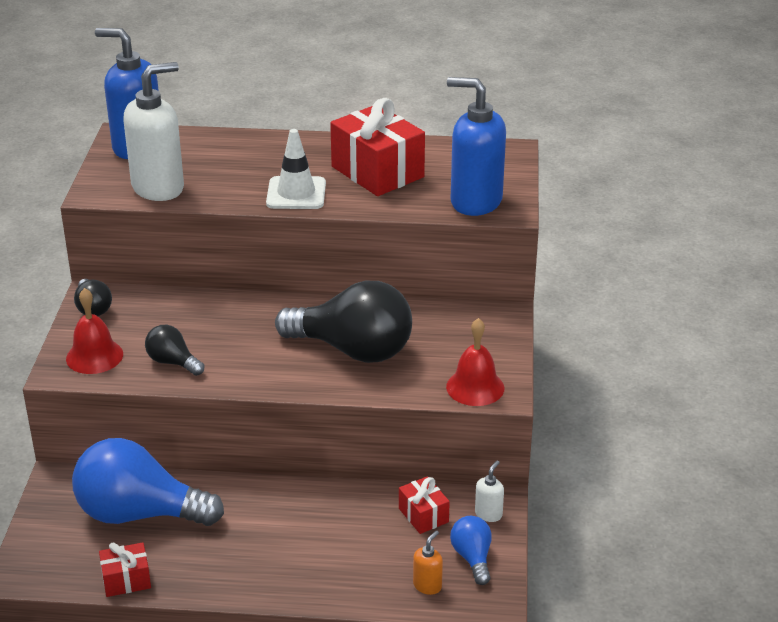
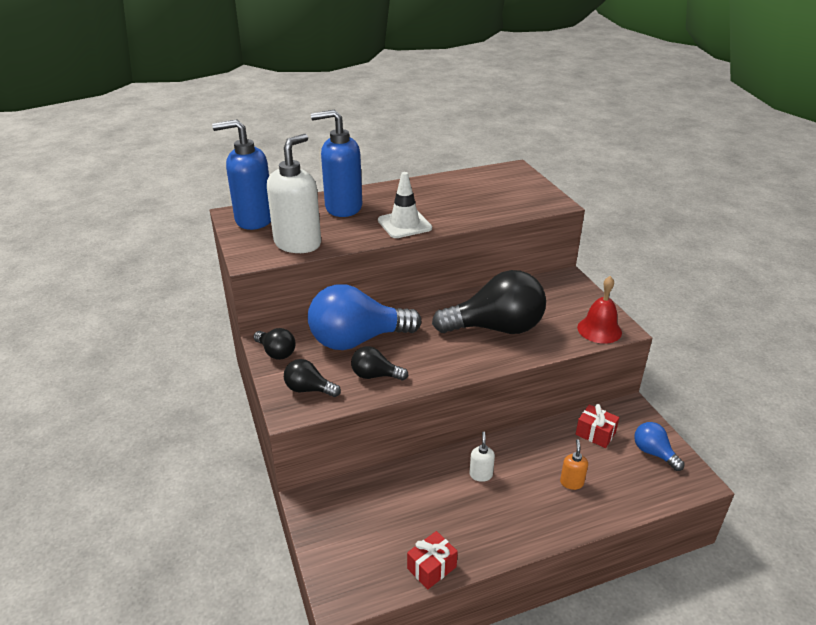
camera: 25 degrees left, 0 degrees up
red bell [66,288,123,374] -> black light bulb [284,359,341,397]
blue light bulb [72,438,224,526] -> blue light bulb moved to [308,284,421,350]
red gift [330,98,425,196] -> none
orange soap dispenser [413,530,443,595] -> orange soap dispenser moved to [560,439,588,490]
blue soap dispenser [447,77,506,216] -> blue soap dispenser moved to [311,109,362,217]
white soap dispenser [475,461,504,522] -> white soap dispenser moved to [469,432,495,482]

